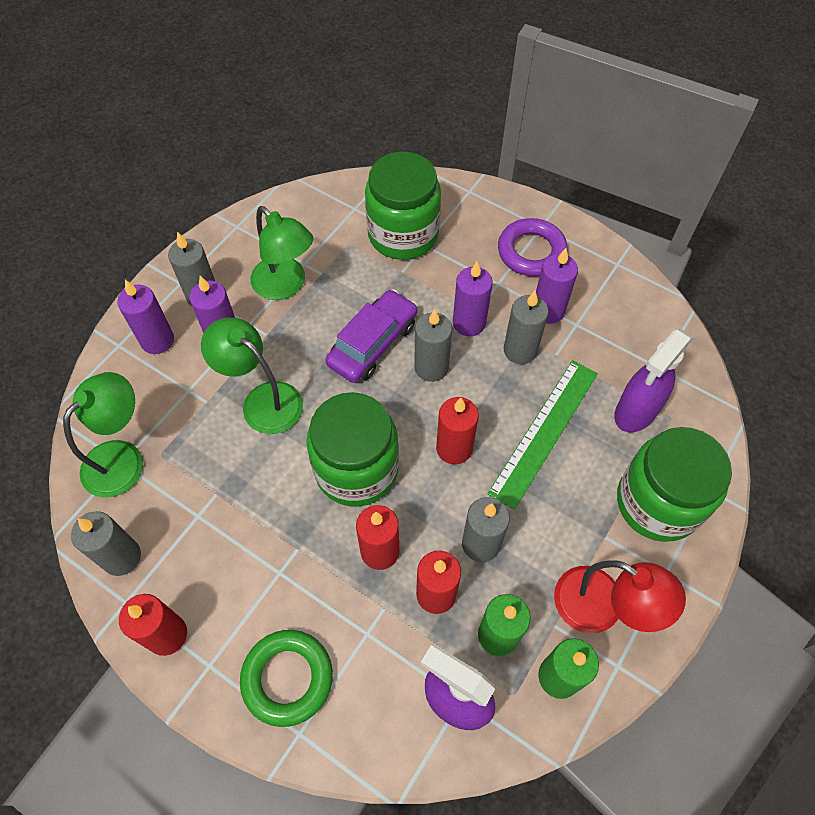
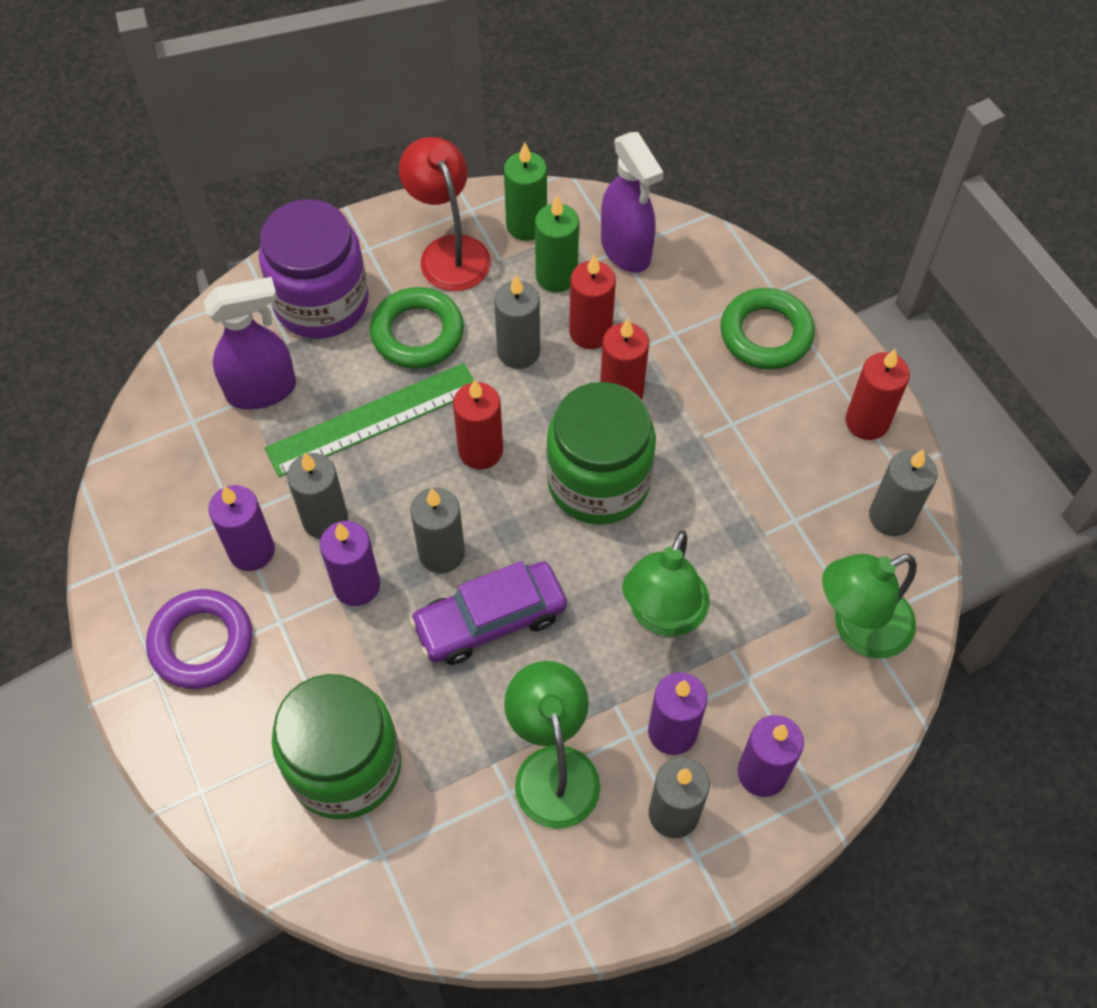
camera: 150 degrees left, 0 degrees up
green lamp [201,317,303,434] -> green lamp turned 45 degrees clockwise [622,531,710,636]
green jar [617,427,732,542] -> purple jar [259,199,369,339]
none -> green ring [370,287,464,369]

